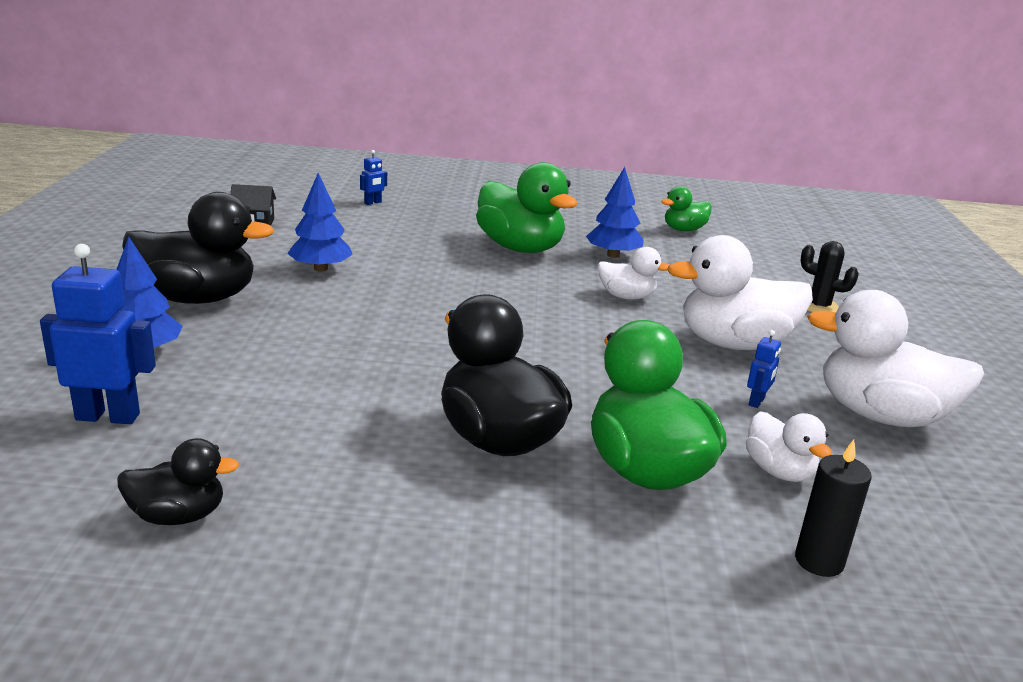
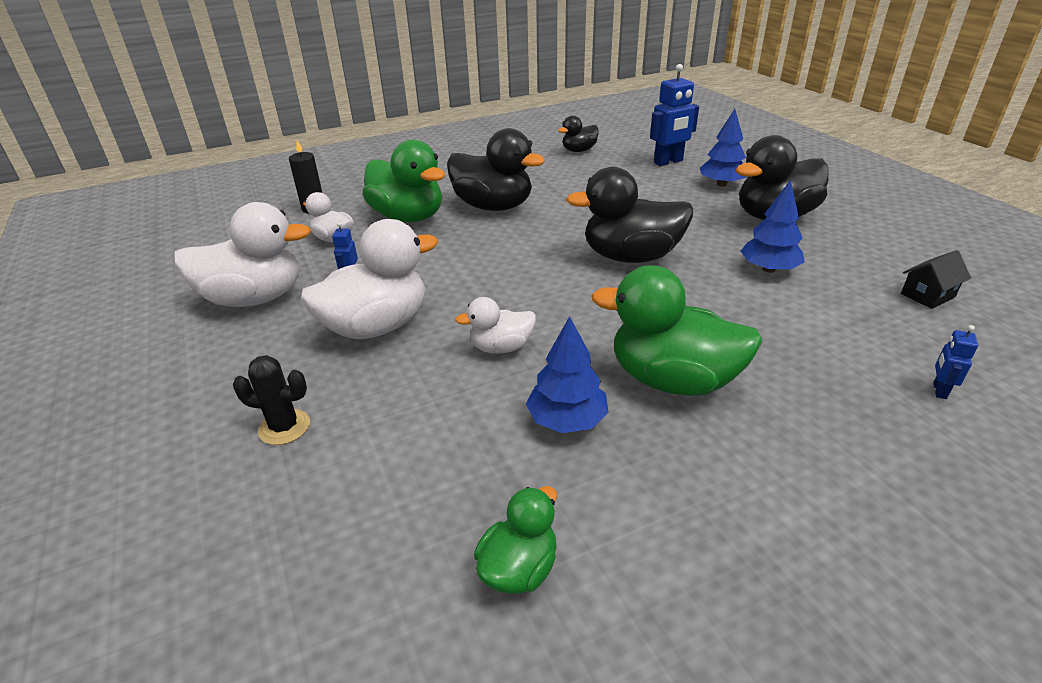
camera: 155 degrees right, 10 degrees up
none -> black duck [566,167,693,263]

